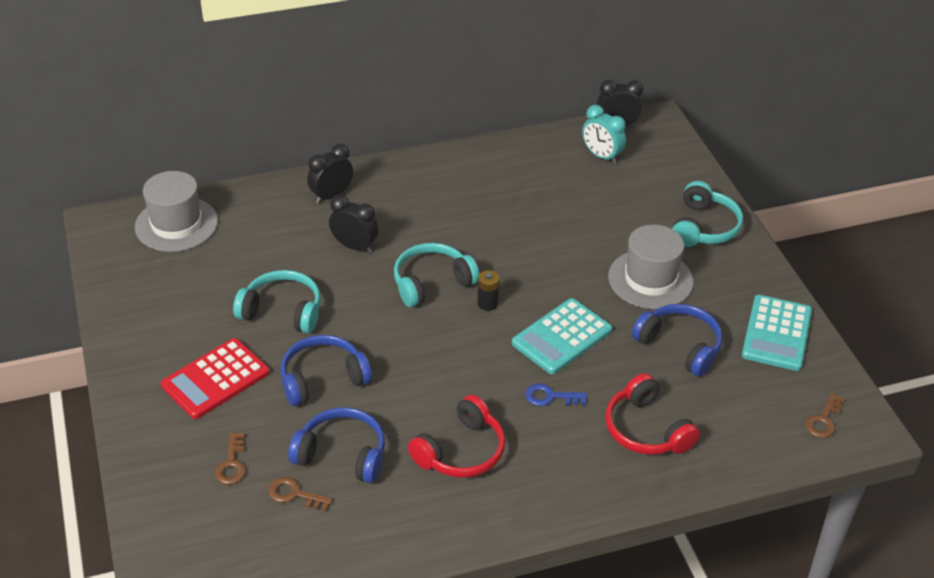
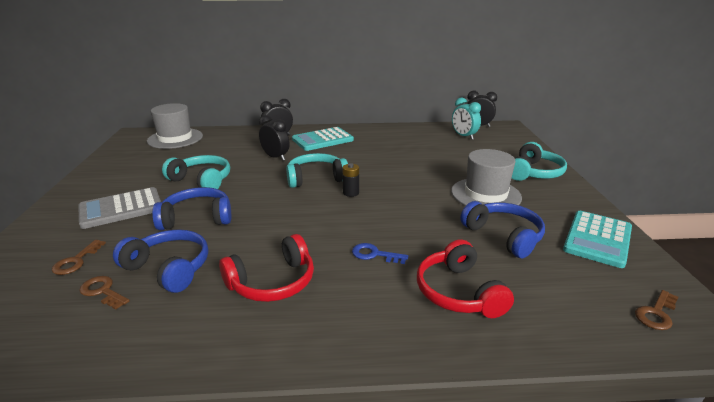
camera: 15 degrees right, 15 degrees down
red calculator [161,338,270,419] -> grey calculator [78,187,161,229]
turquoise calculator [512,298,612,374] -> turquoise calculator moved to [292,127,354,151]

